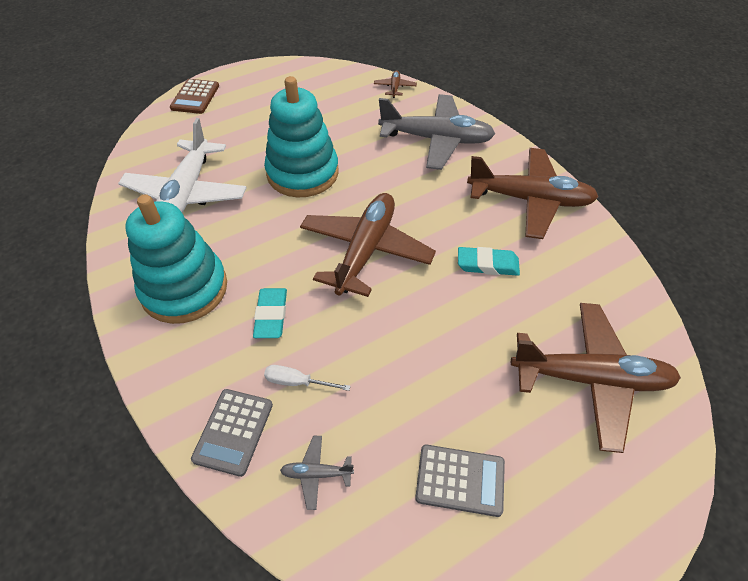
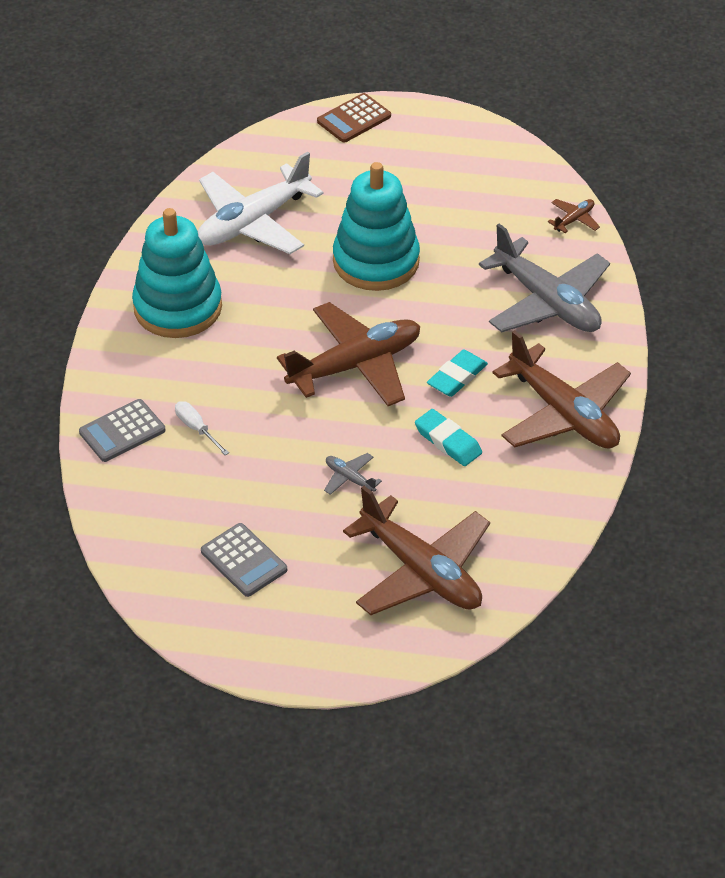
camera: 40 degrees right, 5 degrees down
turquoise eraser [253,288,287,338] -> turquoise eraser moved to [427,350,488,397]
grey plane [280,436,354,510] -> grey plane moved to [324,453,382,495]

